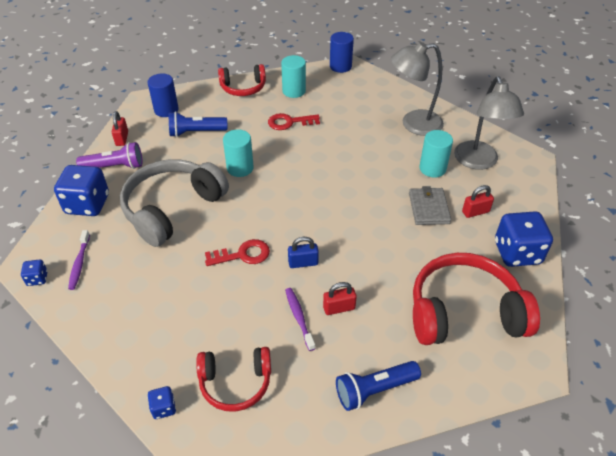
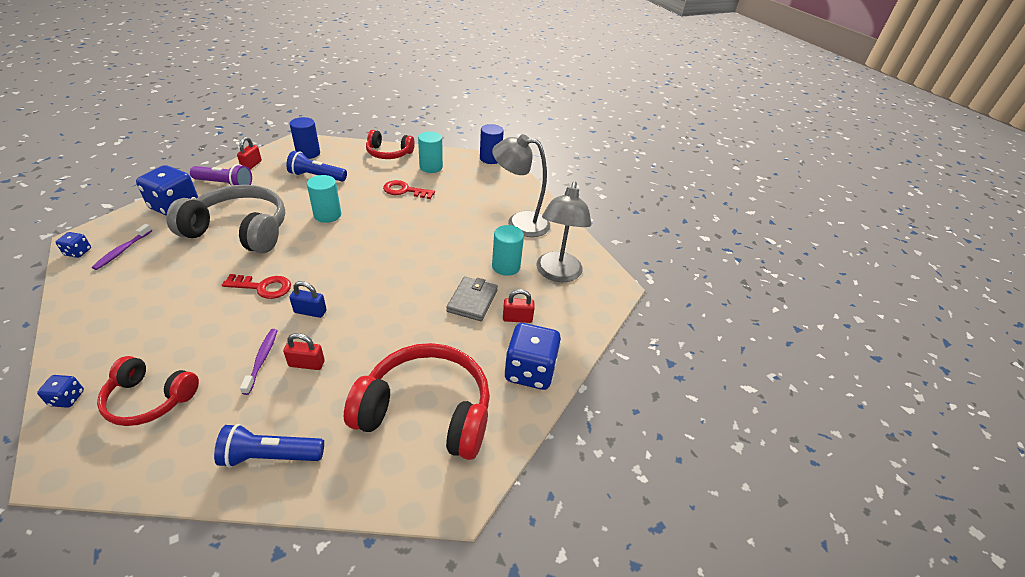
camera: 15 degrees right, 5 degrees down
grey headphones [120,159,229,247] -> grey headphones turned 45 degrees clockwise [166,185,285,253]

